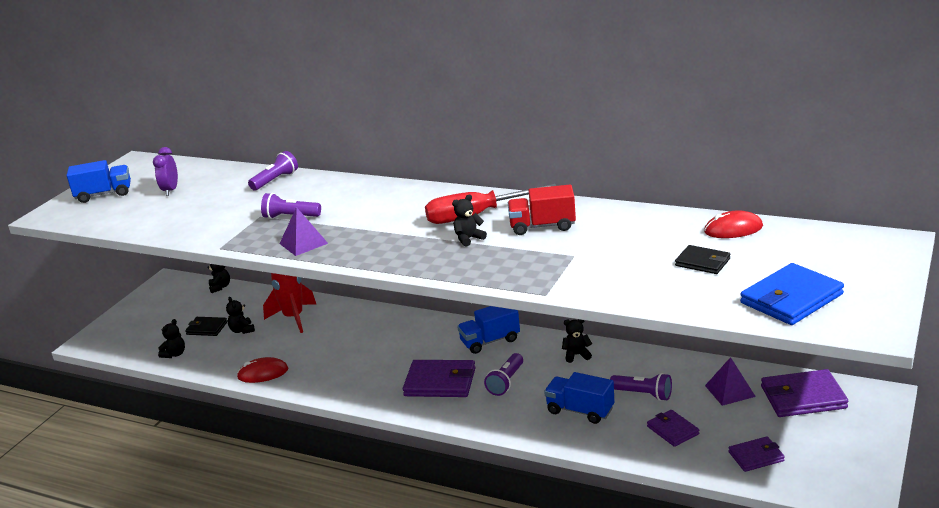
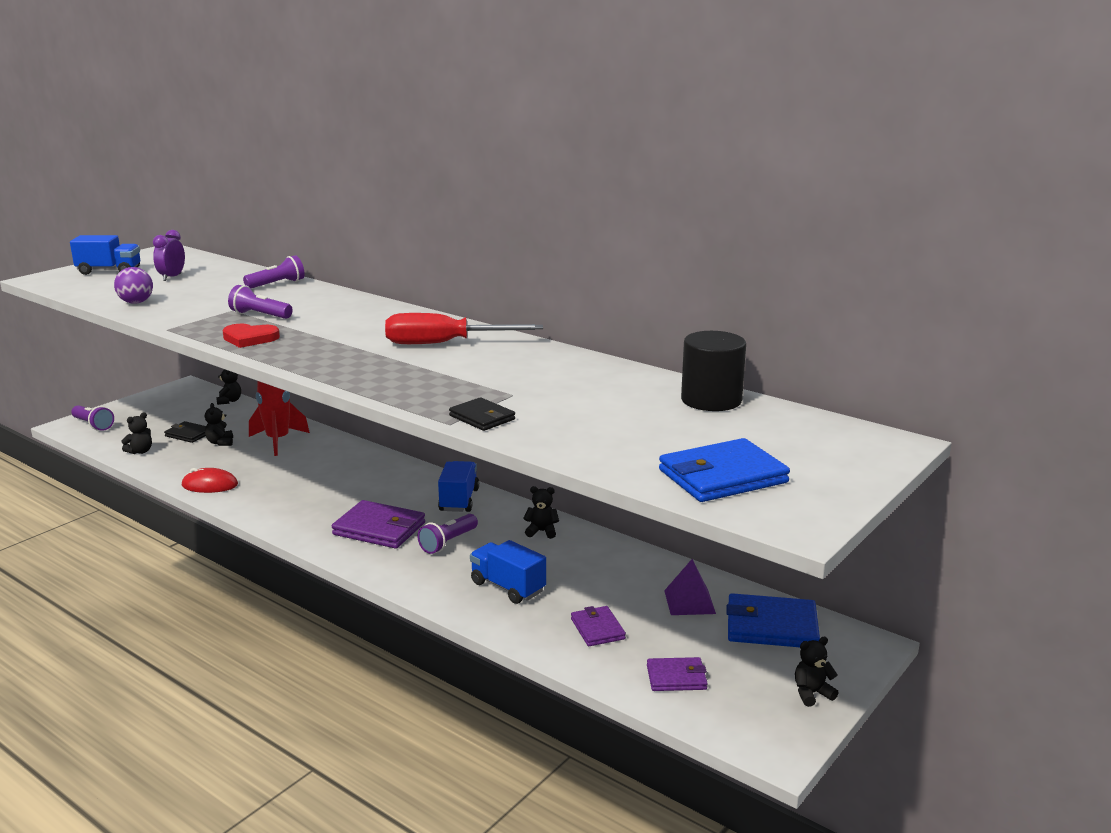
camera: 10 degrees right, 5 degrees down
purple pyramid [279,207,328,256] -> red heart [222,324,280,348]
black teddy bear [452,195,487,247] -> black teddy bear moved to [795,637,838,707]
blue truck [457,306,520,354] -> blue truck turned 105 degrees clockwise [438,461,479,512]
red truck [508,185,576,235] -> none
purple flashlight [610,373,672,401] -> purple flashlight moved to [71,405,114,431]
black wallet [675,245,730,274] -> black wallet moved to [449,397,515,431]
red mouse [704,210,763,238] -> black cylinder [681,331,746,411]
purple wallet [761,369,848,417] -> blue wallet [726,593,820,647]
none -> purple ball [114,267,153,304]

